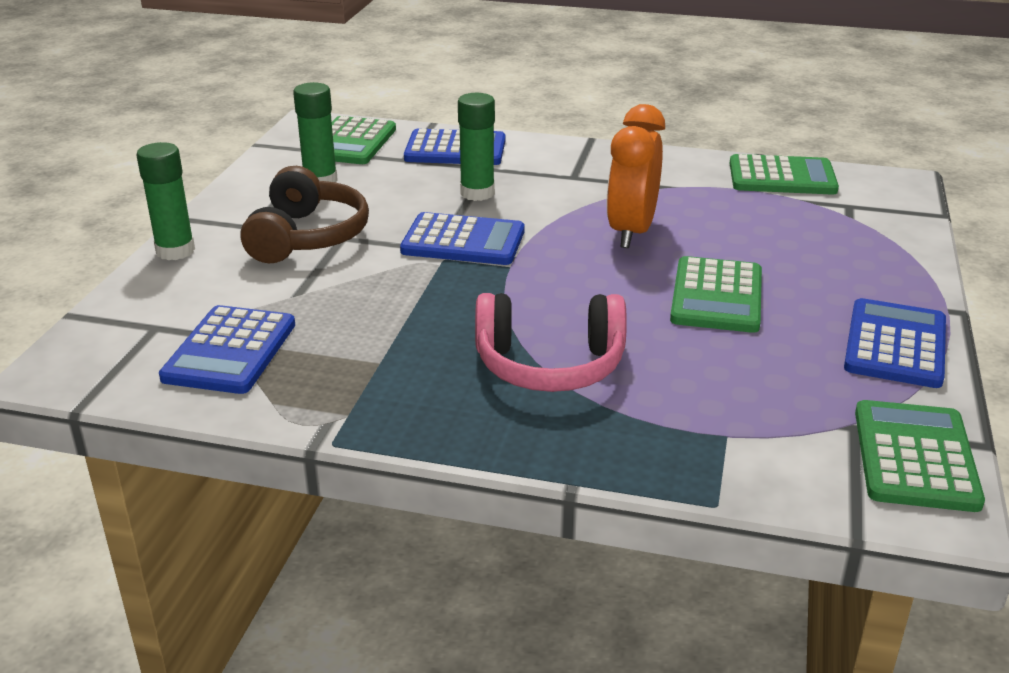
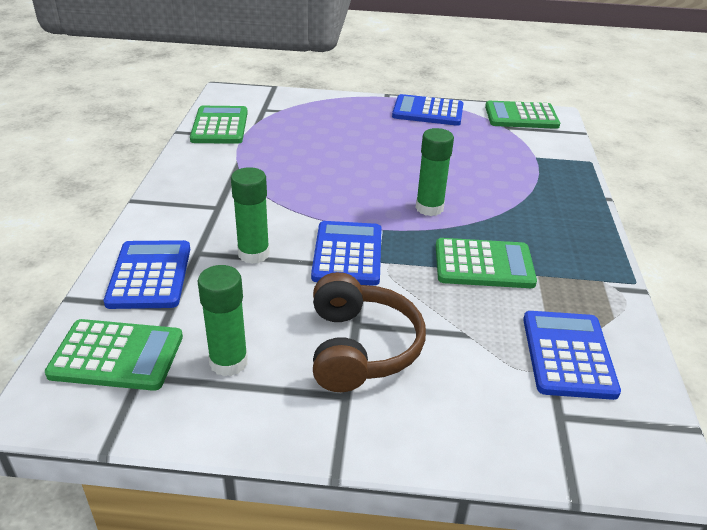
camera: 100 degrees left, 5 degrees up
green glue stick [137,142,195,260] -> green glue stick moved to [416,128,454,216]
blue calculator [159,305,295,394] -> blue calculator turned 90 degrees counterclockwise [523,311,621,400]
brown headphones [240,166,369,263] -> brown headphones turned 90 degrees clockwise [313,272,426,392]
pink headphones [475,293,627,392] -> none
orange clock [606,104,665,248] -> none
green calculator [670,256,762,333] -> green calculator moved to [436,238,537,288]

